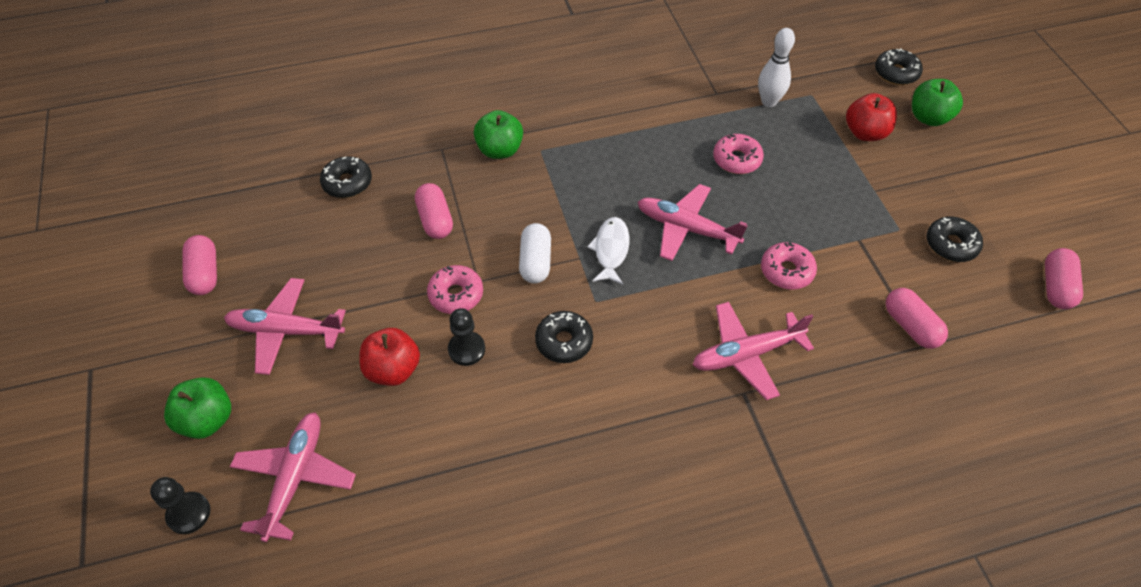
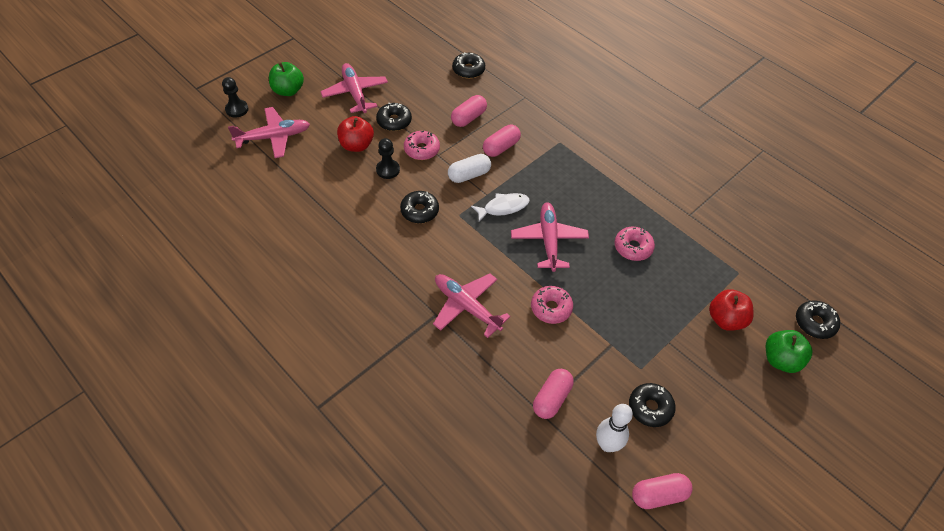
camera: 60 degrees right, 0 degrees up
pink capsule [182,235,217,295] -> pink capsule moved to [483,125,521,157]
green apple [474,110,523,159] -> none
white bowling pin [758,28,795,107] -> white bowling pin moved to [596,404,633,452]
none -> black donut [376,103,412,131]

